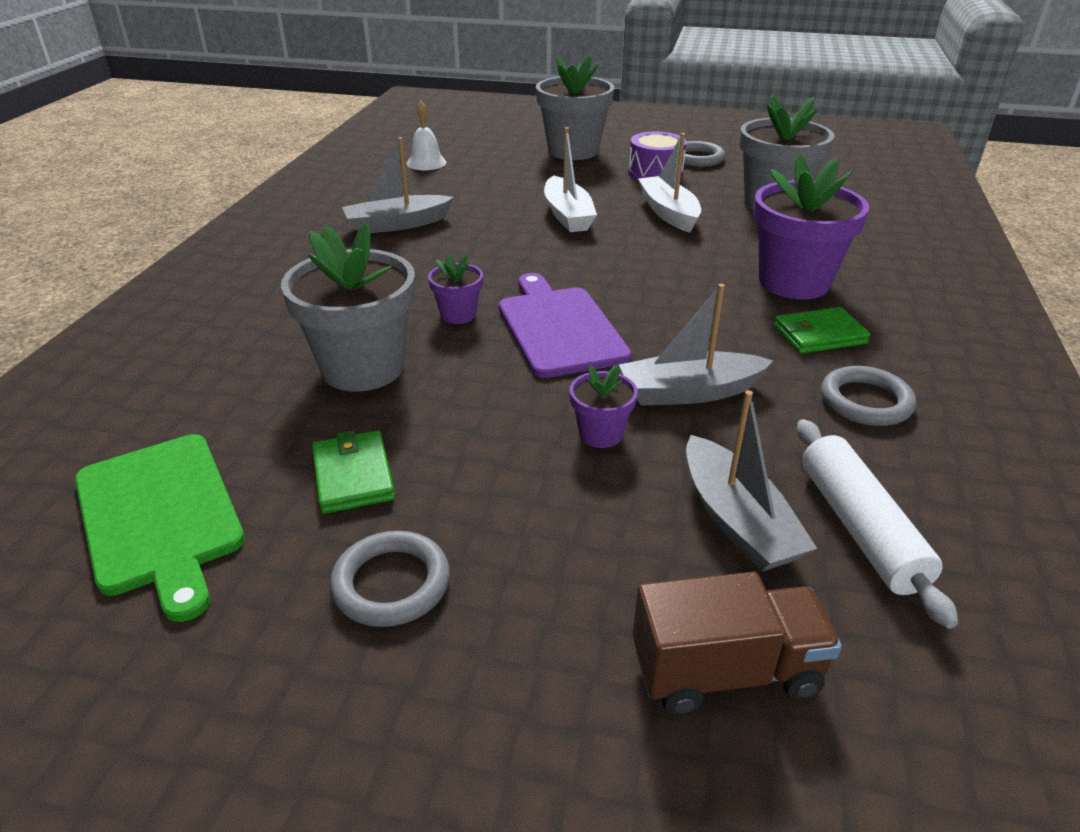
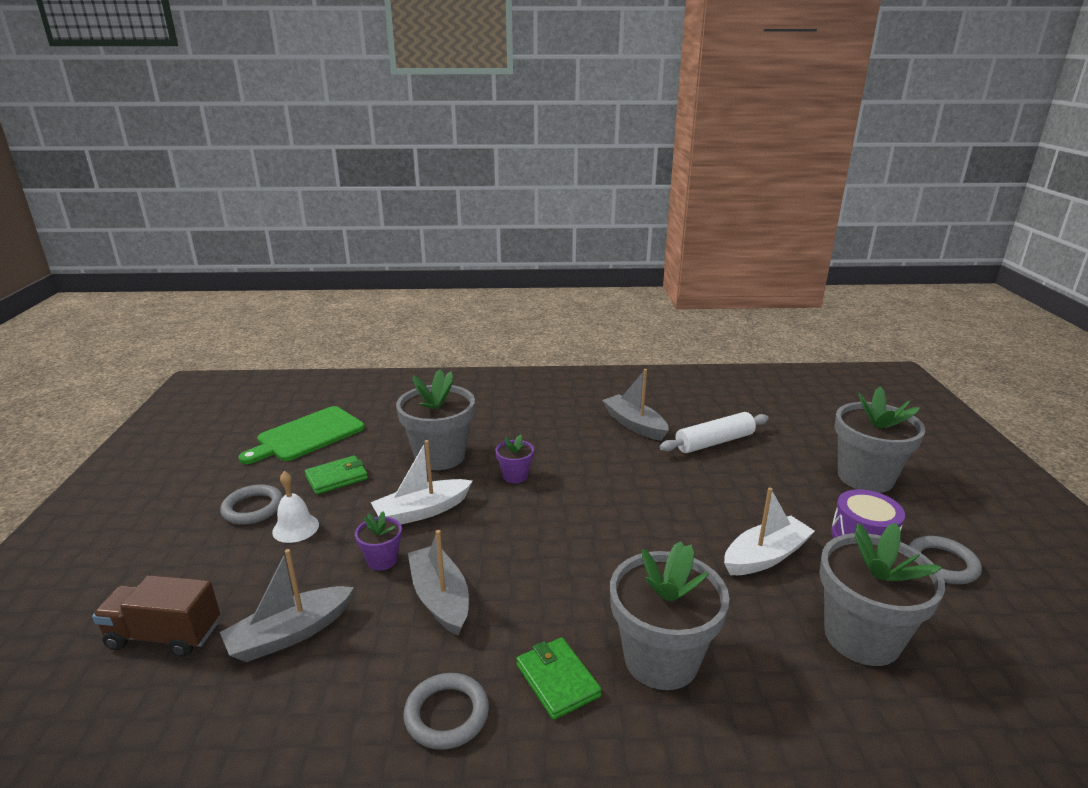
camera: 75 degrees right, 10 degrees down
white bell [407,101,446,170] -> white bell moved to [272,471,319,543]
purple cutting board [499,273,632,378] -> none
white boat [544,127,597,232] -> white boat moved to [371,440,472,524]
brown truck [633,572,842,715] -> brown truck turned 120 degrees clockwise [92,575,220,657]
purple flower pot [753,154,869,299] -> grey flower pot [610,541,729,690]
white rolling pin [797,419,958,629] -> white rolling pin moved to [660,412,769,453]

